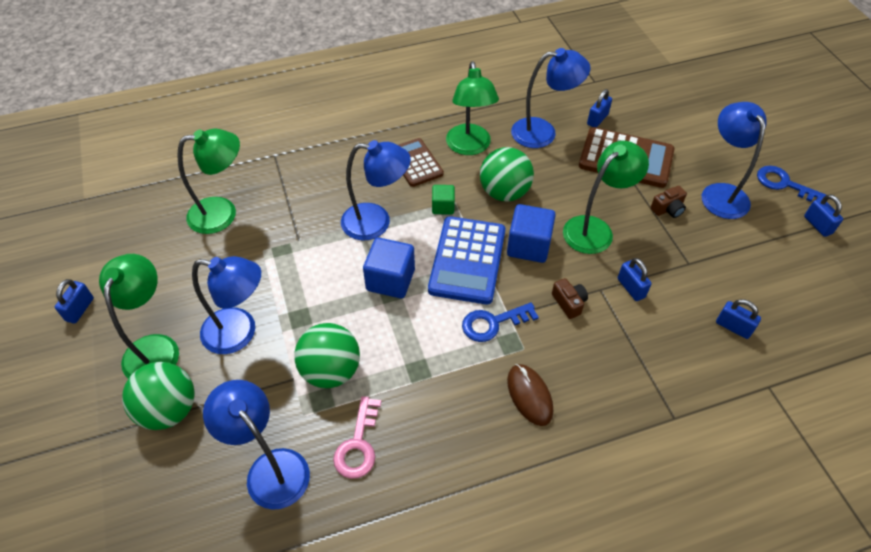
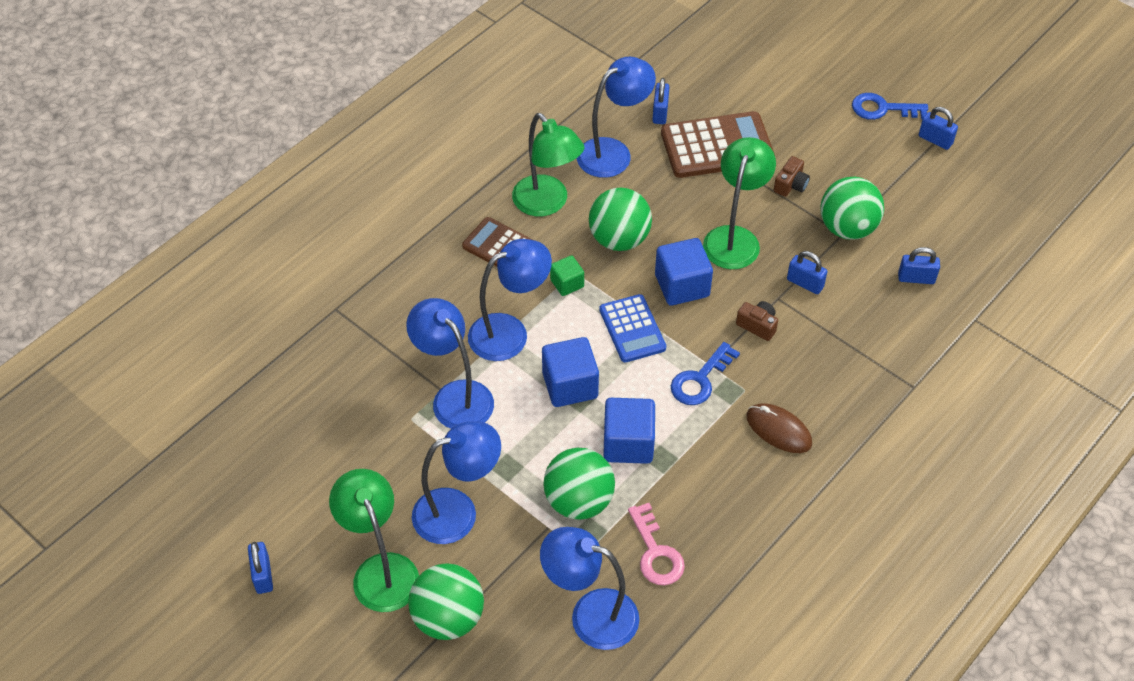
camera: 30 degrees left, 0 degrees up
green lamp [177,129,240,234] -> none
blue calculator [428,216,505,305] -> blue calculator [599,294,666,363], size x0.64
blue lamp [702,102,767,219] -> blue lamp moved to [406,298,494,429]
none -> blue cube [603,398,655,464]
none -> green ball [820,177,884,240]

